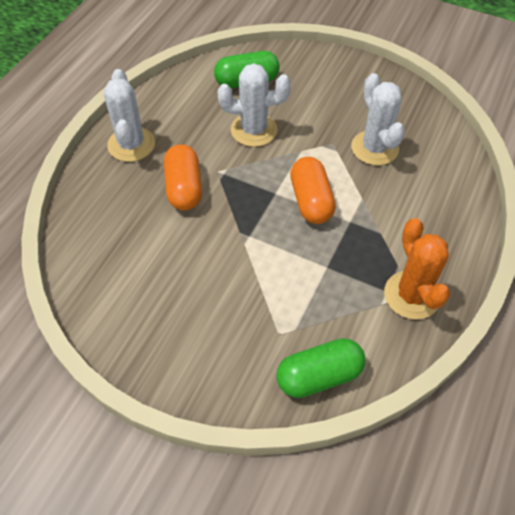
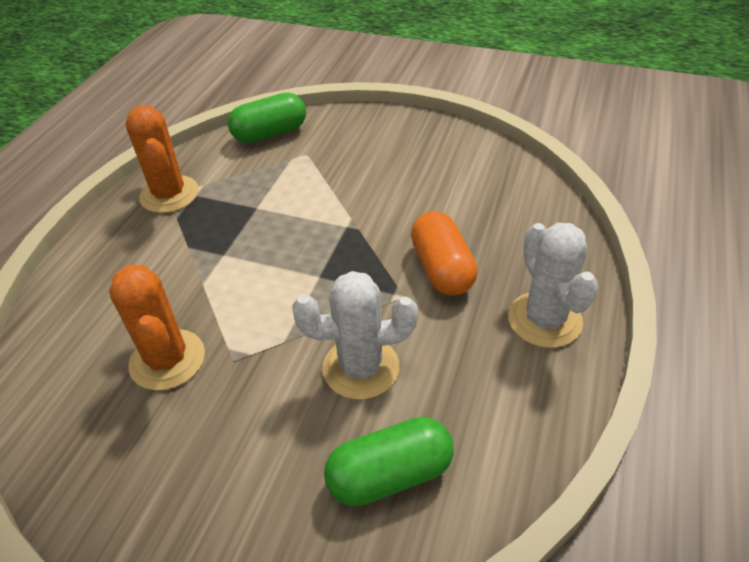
camera: 175 degrees right, 10 degrees down
orange capsule [290,157,336,224] -> none
white cactus [351,73,405,165] -> orange cactus [109,265,205,391]

